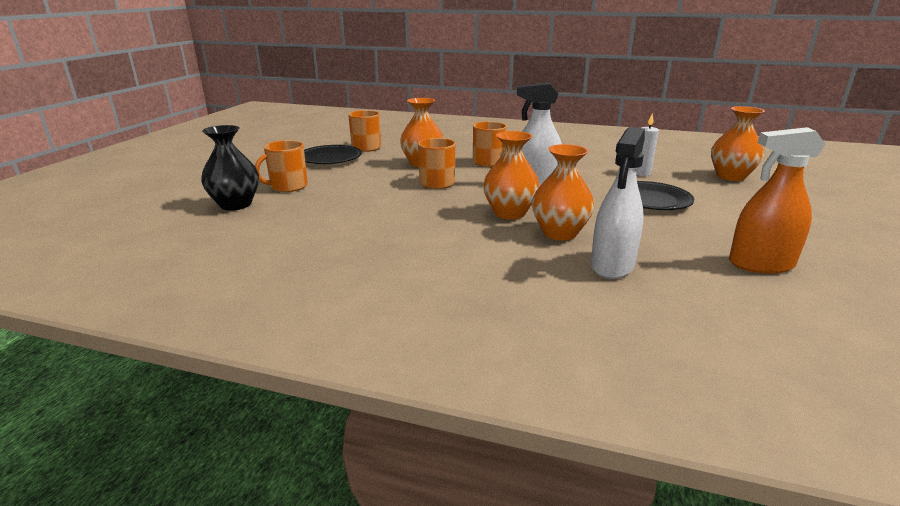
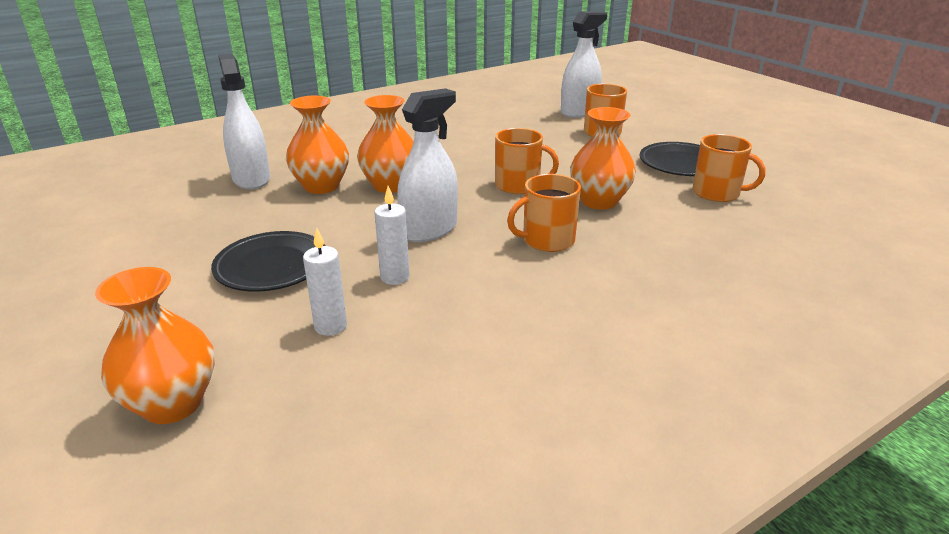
camera: 130 degrees right, 5 degrees up
black vase [201,125,259,211] -> white spray bottle [561,11,607,118]
orange spray bottle [729,127,826,274] -> none
none -> white candle [374,186,410,285]

